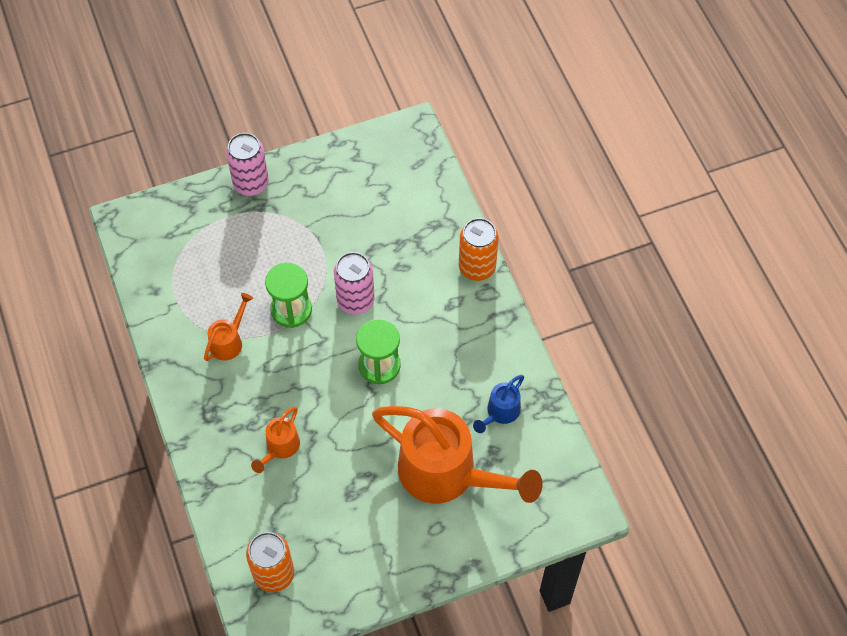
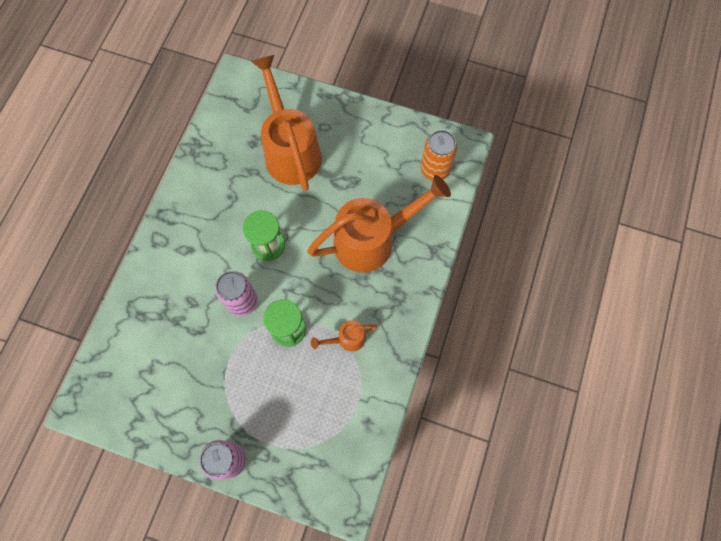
camera: 140 degrees left, 10 degrees up
orange watering can [251,407,300,473] -> orange watering can [307,175,451,273], size x2.25
orange can [459,218,499,281] -> none
blue watering can [473,375,524,433] -> none

